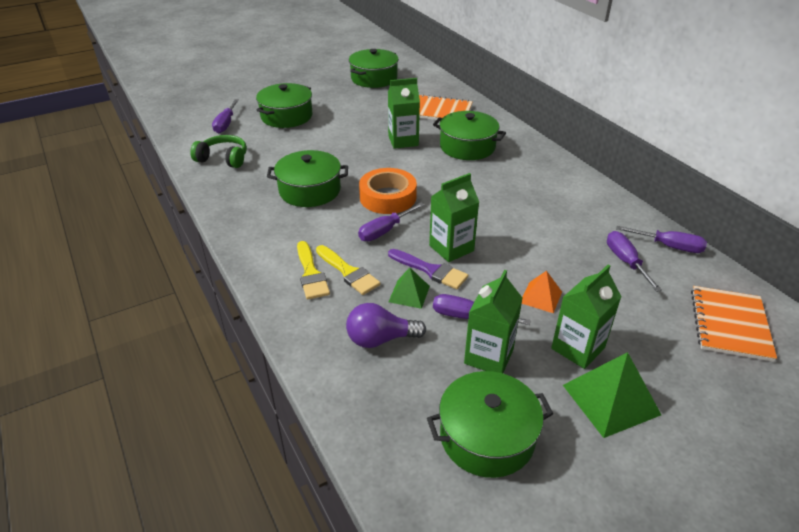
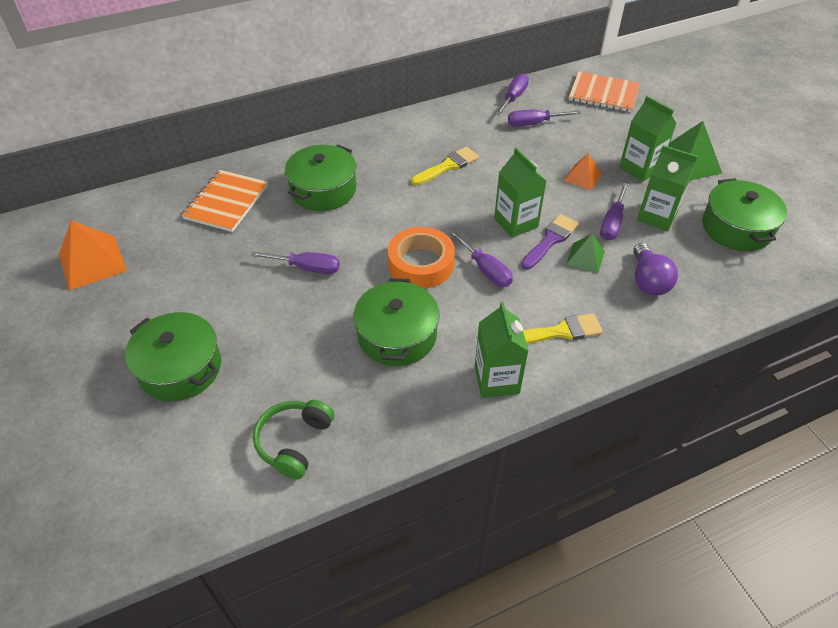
camera: 85 degrees left, 10 degrees up
purple screwdriver [212,99,239,133] -> purple screwdriver moved to [251,251,340,274]
yellow brush [316,245,381,295] -> yellow brush moved to [411,147,479,185]
green pot [349,49,399,88] -> orange pyramid [59,220,127,290]
green carton [388,78,420,149] -> green carton moved to [475,302,528,398]

